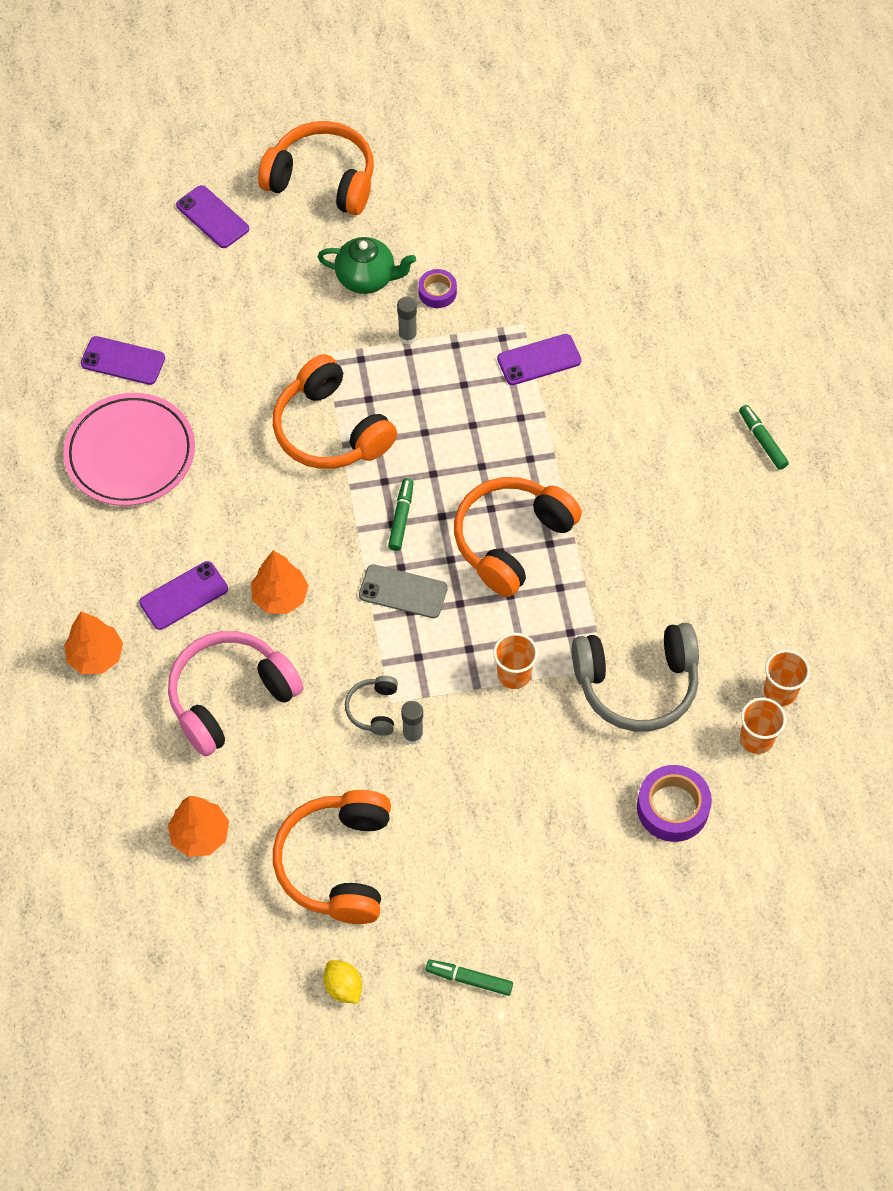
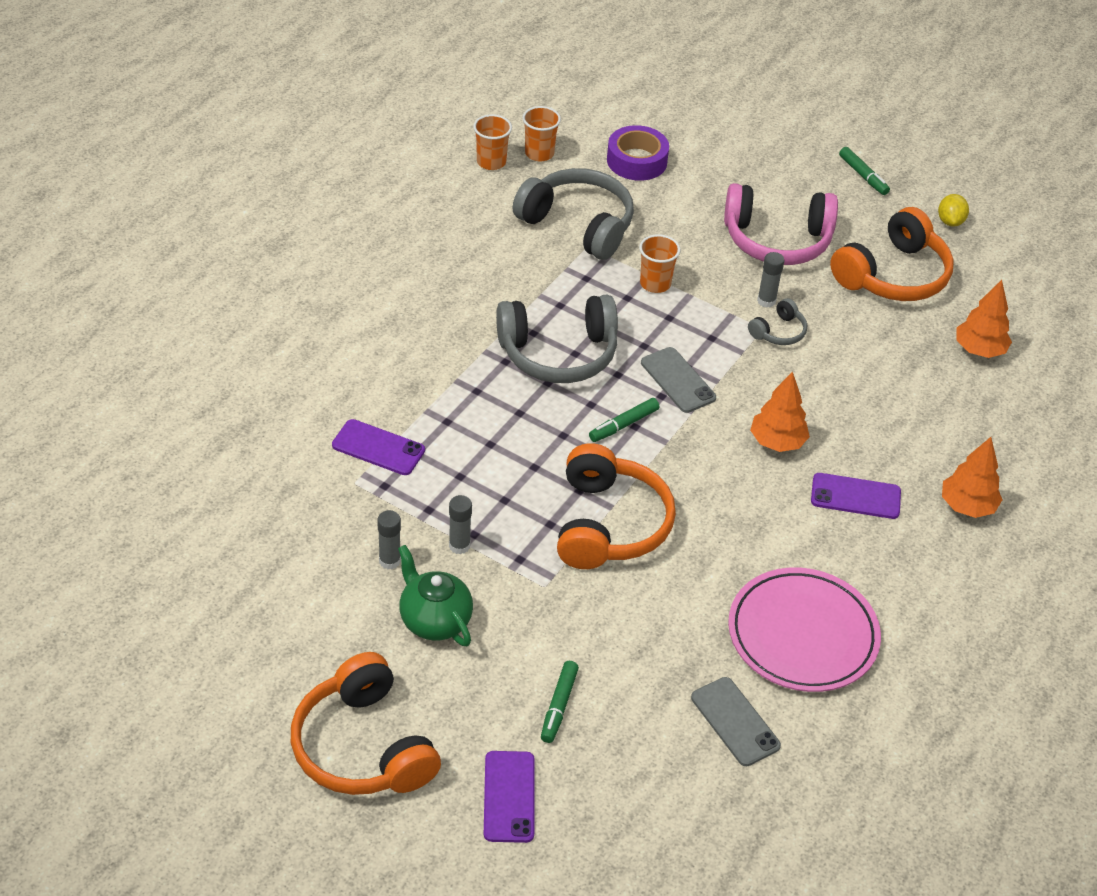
camera: 140 degrees left, 15 degrees down
purple phone [81,336,165,385] -> grey phone [691,677,781,766]
pink headphones [168,631,304,757] -> pink headphones moved to [724,183,838,265]
purple tape [418,269,457,308] -> grey glue stick [377,510,401,569]
orange headphones [454,477,582,597] -> grey headphones [496,295,618,383]
green marker [739,405,789,470] -> green marker moved to [541,661,579,743]

